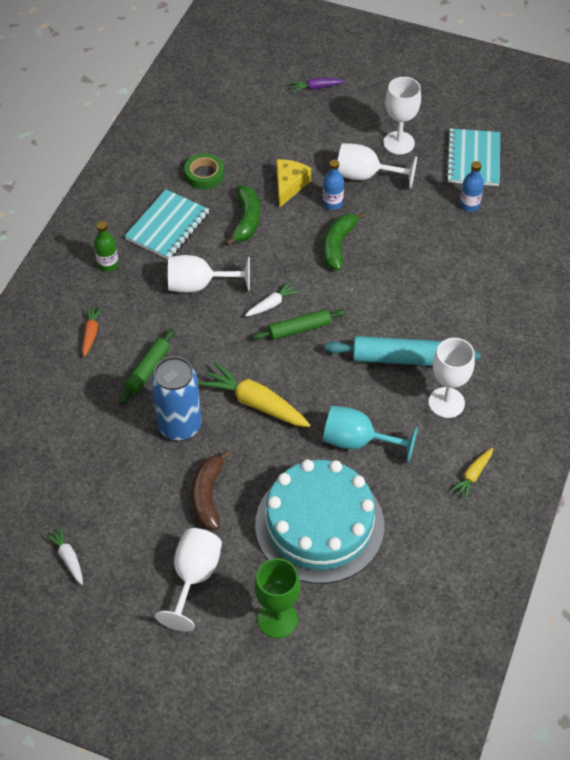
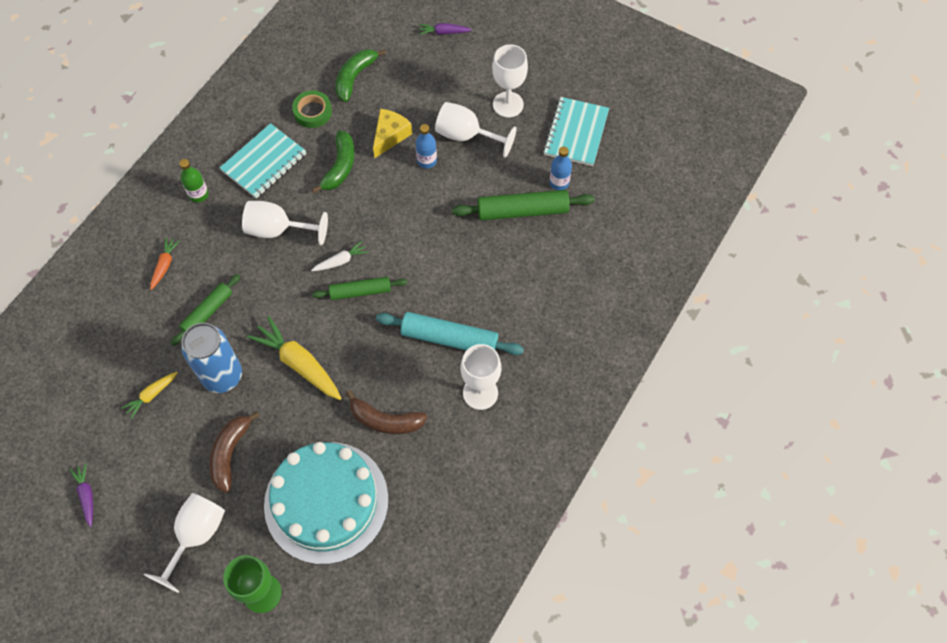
camera: 10 degrees right, 10 degrees up
white carrot [45,526,83,585] -> purple carrot [69,463,93,527]
green banana [323,212,366,270] -> green banana moved to [336,49,386,102]
turquoise goblet [323,406,418,463] -> brown banana [346,390,427,434]
yellow carrot [450,448,493,500] -> yellow carrot moved to [121,372,177,419]
none -> green rolling pin [452,190,595,221]

